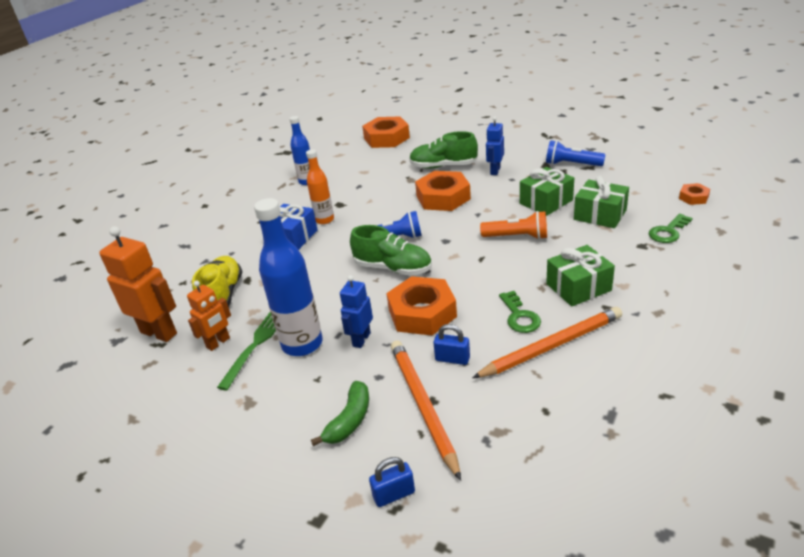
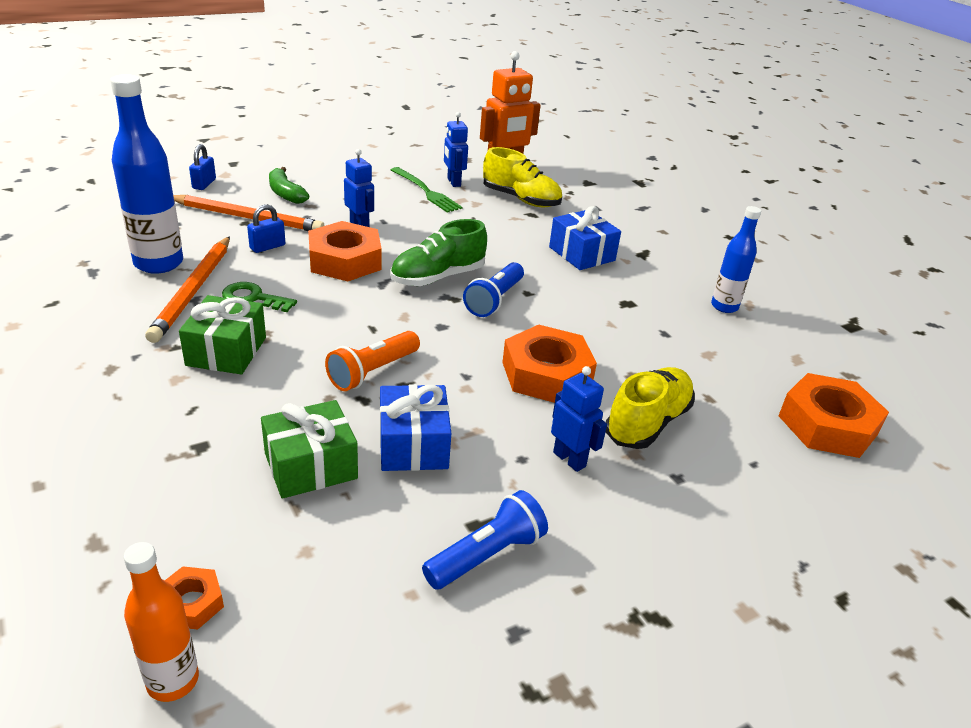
camera: 115 degrees right, 0 degrees up
orange robot [187,281,231,351] -> blue robot [444,112,468,187]
blue bottle [254,198,323,356] -> blue bottle moved to [110,74,183,274]
orange bottle [306,149,334,224] -> orange bottle moved to [123,542,199,702]
green shoe [409,131,478,169] -> yellow shoe [606,367,695,449]
green gift [520,167,574,216] -> blue gift [380,384,451,471]
green key [649,214,693,243] -> none

